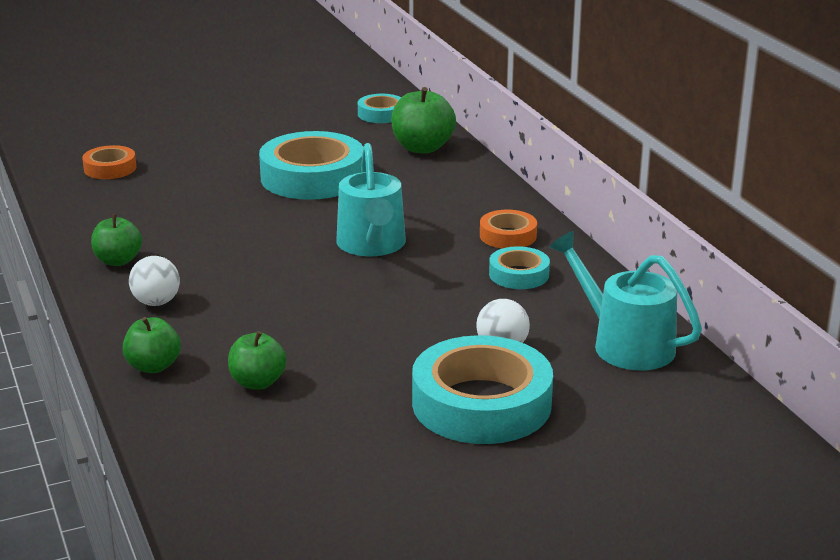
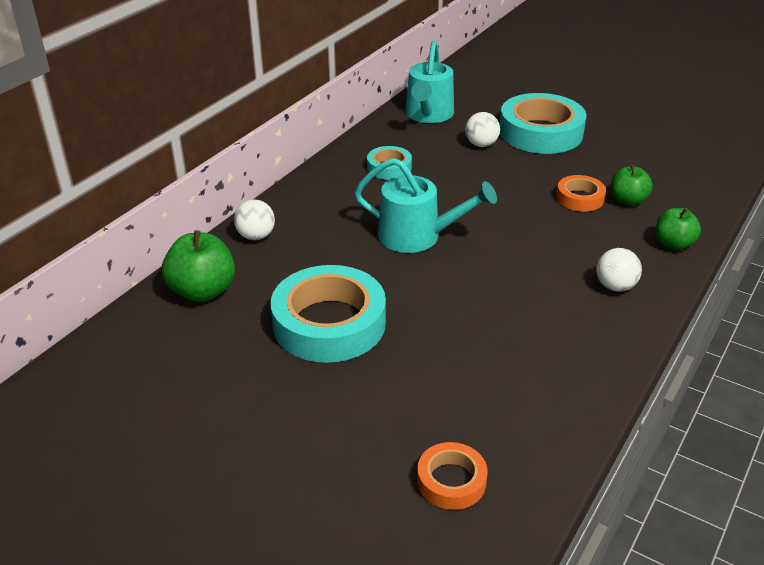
camera: 125 degrees left, 10 degrees up
green apple [91,214,142,266] -> none
turquoise watering can [336,143,406,256] -> turquoise watering can turned 60 degrees clockwise [354,158,497,253]
turquoise tape [358,94,401,123] -> none
orange tape [480,210,537,249] -> orange tape moved to [556,175,606,212]
none -> white ball [234,200,275,240]

